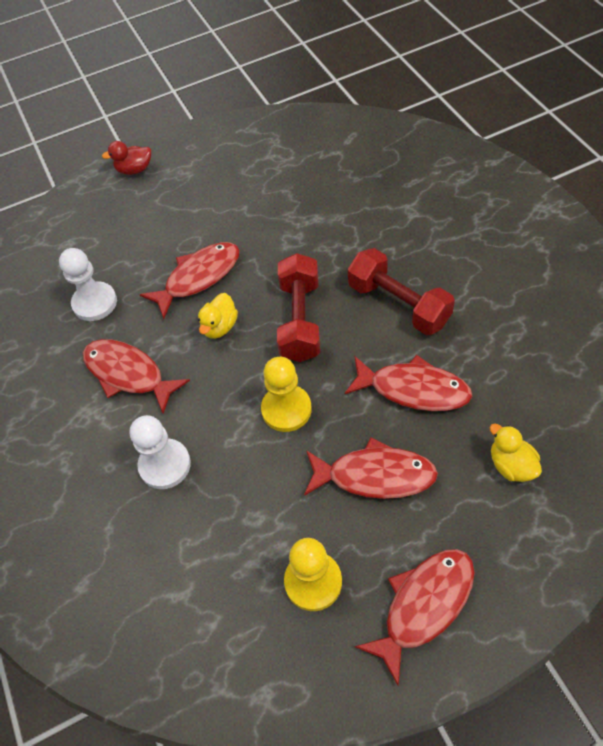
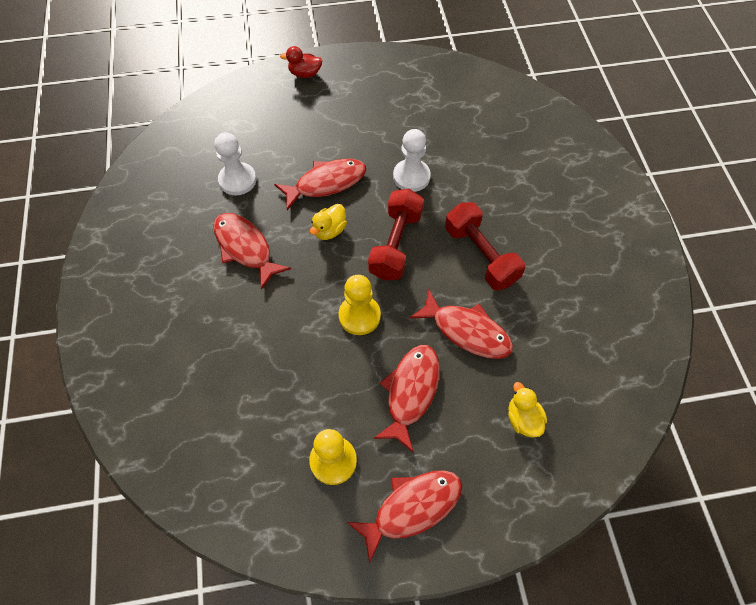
camera: 10 degrees right, 5 degrees up
white pawn [130,415,191,489] -> white pawn moved to [393,129,431,192]
red fish [304,437,438,499] -> red fish turned 90 degrees counterclockwise [373,345,440,452]

